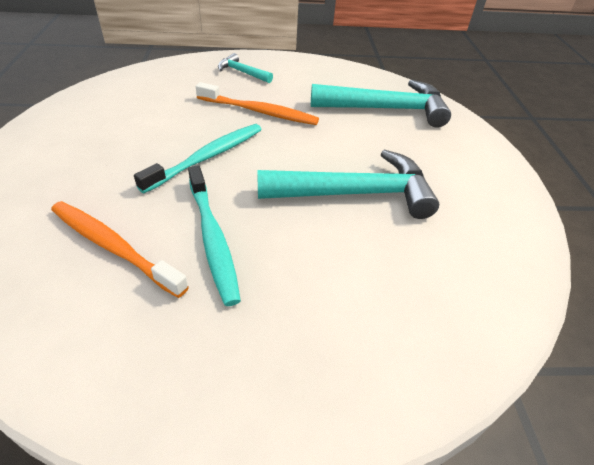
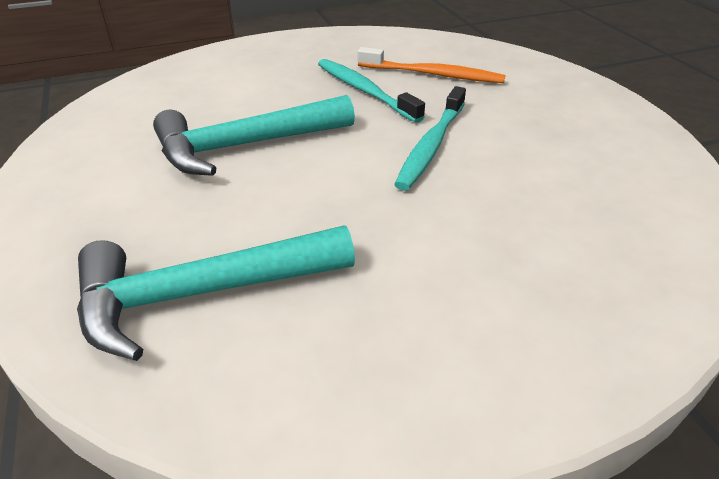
camera: 165 degrees right, 5 degrees down
orange toothbrush [196,82,319,125] -> none
turquoise hammer [218,53,273,83] -> none

